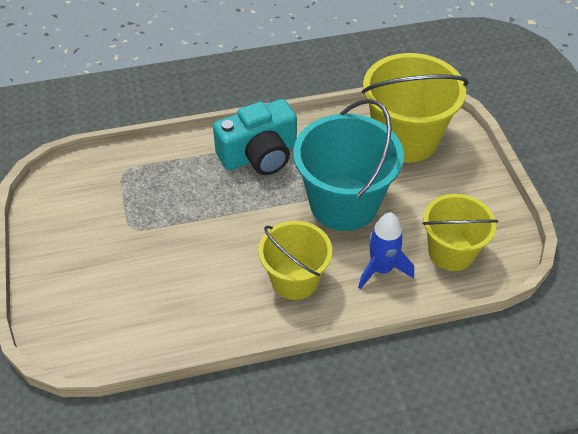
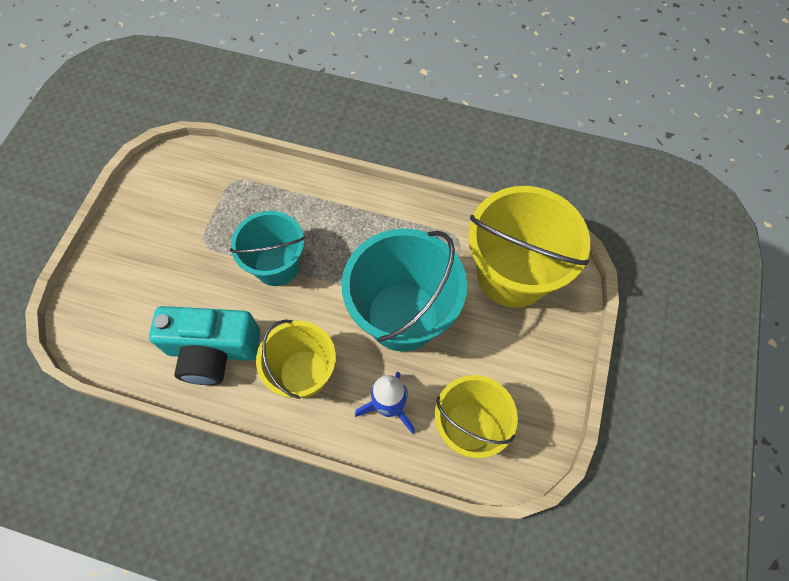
camera: 30 degrees right, 15 degrees up
turquoise camera [213,99,297,175] -> turquoise camera moved to [149,306,260,385]
none -> turquoise bucket [230,211,305,286]

